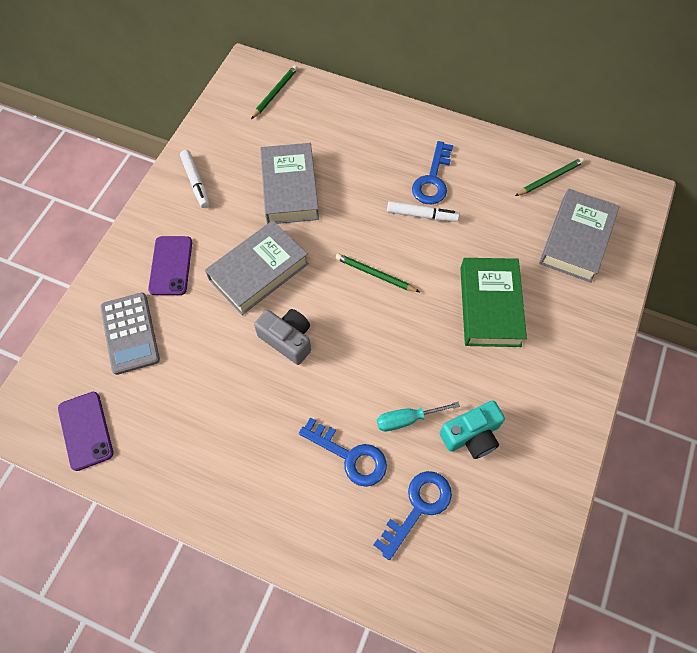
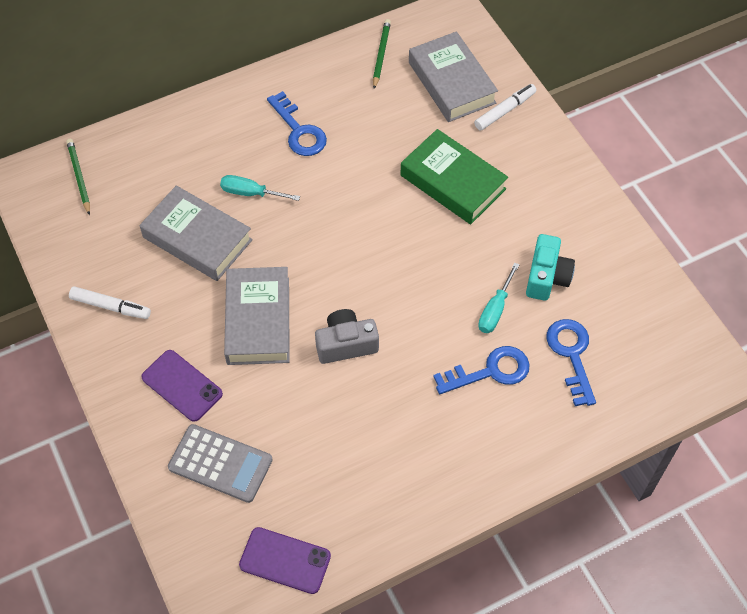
camera: 50 degrees left, 5 degrees down
green pencil [335,253,419,292] -> none
white marker [387,201,459,222] -> white marker moved to [474,84,536,131]
none -> turquoise screwdriver [220,175,300,201]

